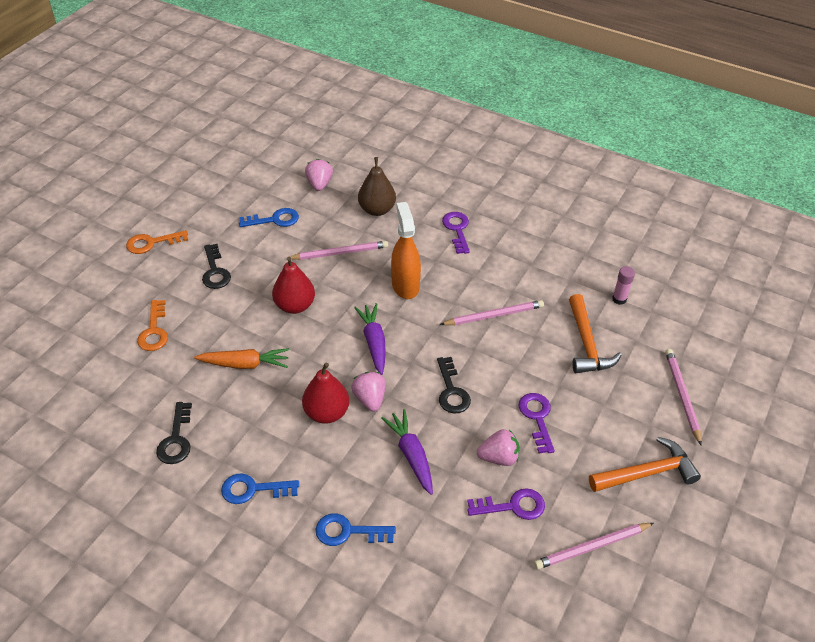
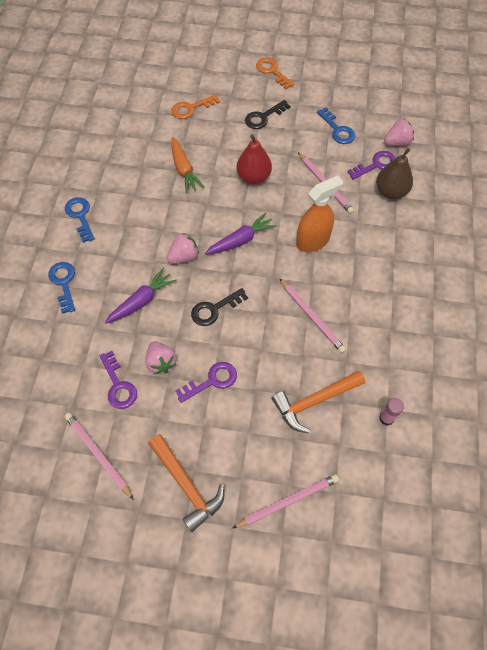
camera: 70 degrees right, 15 degrees up
black key [156,402,192,464] -> none
red pear [302,363,349,424] -> none
purple key [442,212,470,254] -> purple key moved to [347,151,396,180]

